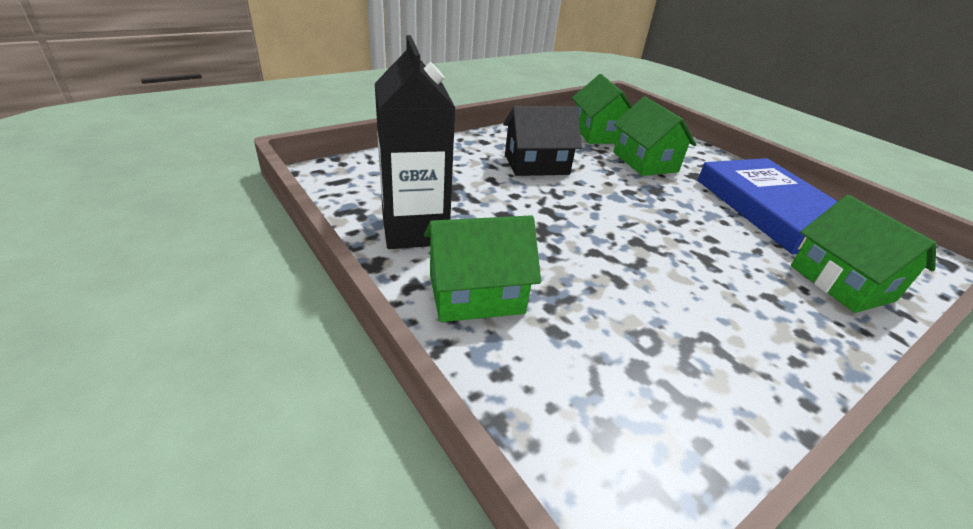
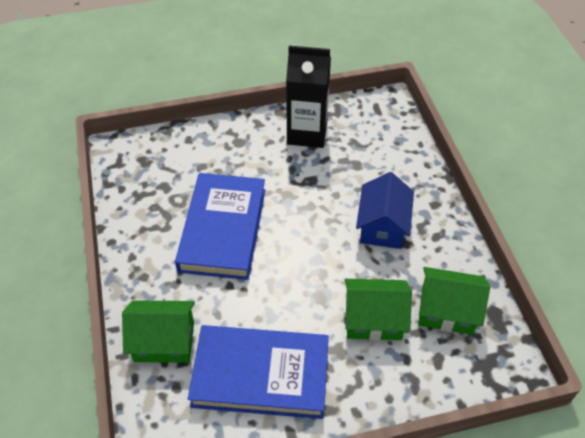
camera: 115 degrees right, 15 degrees up
green house [424,215,541,322] -> none
black house [503,106,582,176] -> blue house [356,172,414,249]
none -> blue book [175,173,265,280]

